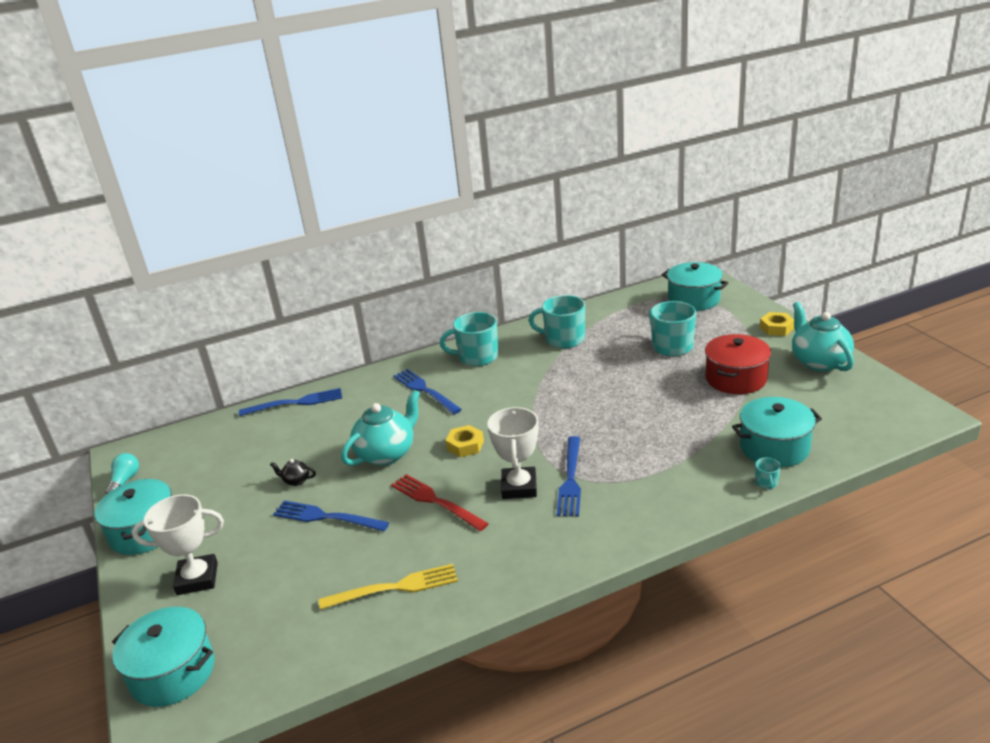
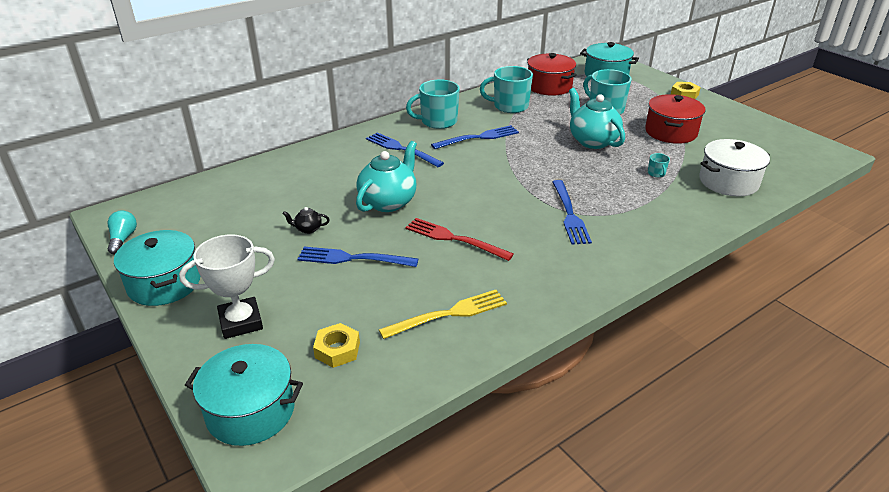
camera: 15 degrees left, 5 degrees up
blue fork [239,388,342,416] -> blue fork moved to [431,125,519,149]
yellow nut [446,425,484,457] -> yellow nut moved to [313,323,360,368]
white trophy [487,407,539,499] -> none
turquoise pot [732,397,822,467] -> white pot [699,139,770,197]
turquoise mug [755,458,781,490] -> turquoise mug moved to [648,153,670,177]
turquoise teapot [792,302,854,371] -> turquoise teapot moved to [569,88,625,149]
none -> red pot [527,53,577,96]

